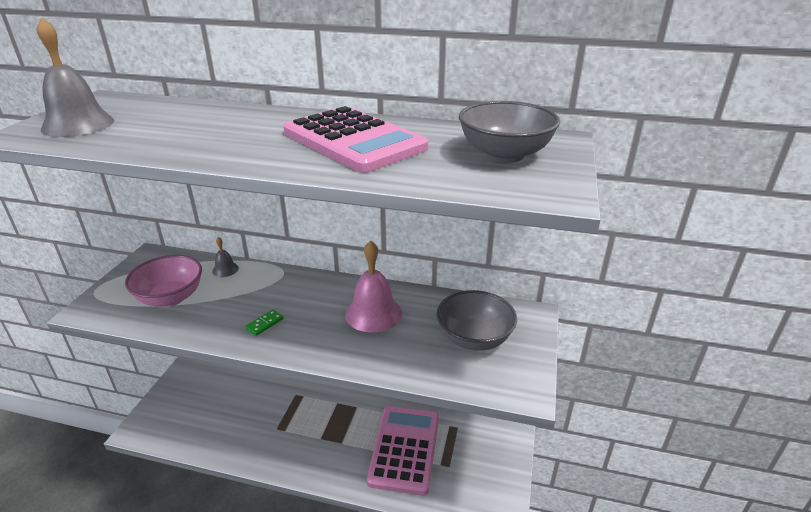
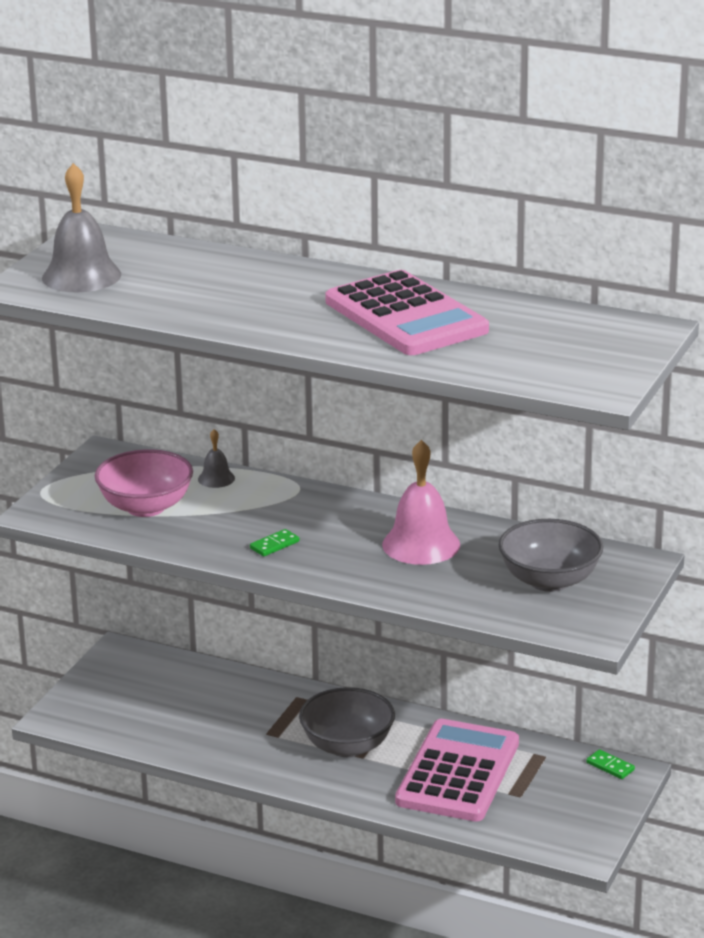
camera: 10 degrees right, 5 degrees down
grey bowl [459,101,560,163] -> grey bowl moved to [299,687,395,757]
none -> green domino [586,749,635,779]

